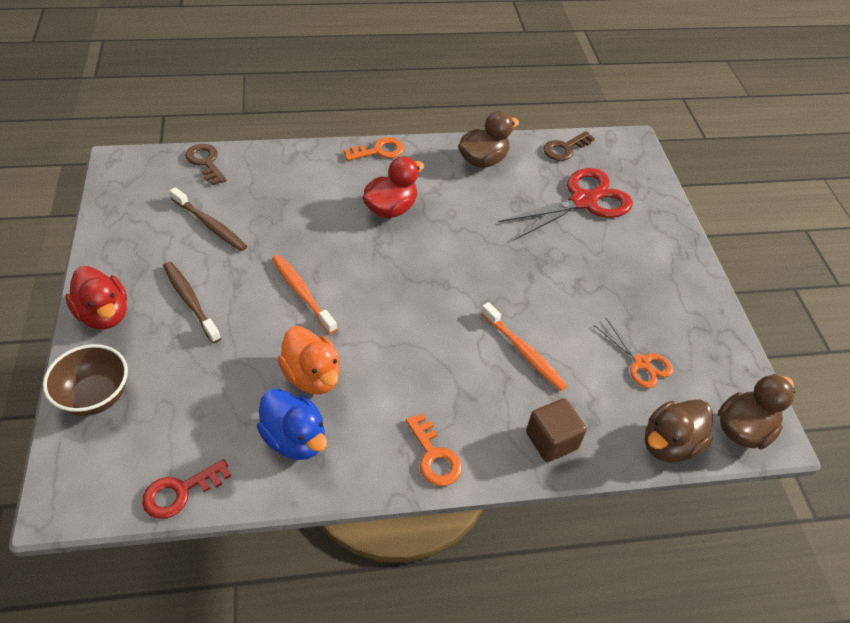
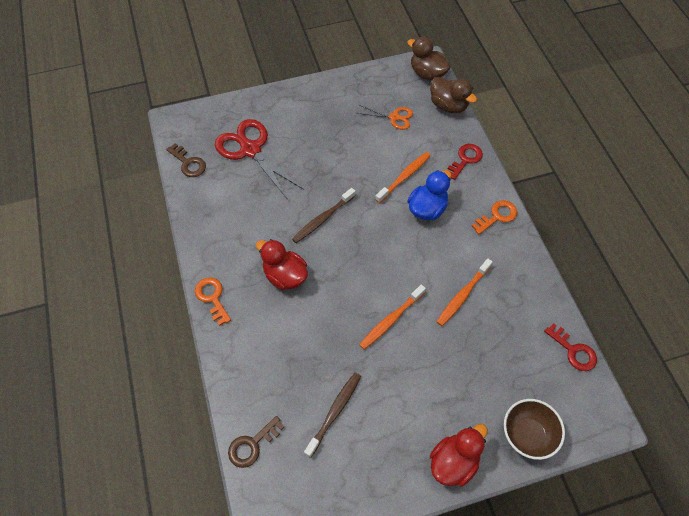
camera: 95 degrees left, 10 degrees up
brown toothbrush [163,262,221,343] -> brown toothbrush moved to [292,188,356,243]
blue duck [257,388,327,460] -> blue duck moved to [407,170,451,220]
orange duck [278,326,340,395] -> orange toothbrush [437,258,493,326]
brown duck [458,111,519,168] -> none
brown cube [526,398,587,462] -> red key [448,144,483,180]
orange scissors [594,318,673,388] -> orange scissors turned 60 degrees clockwise [357,105,413,130]

